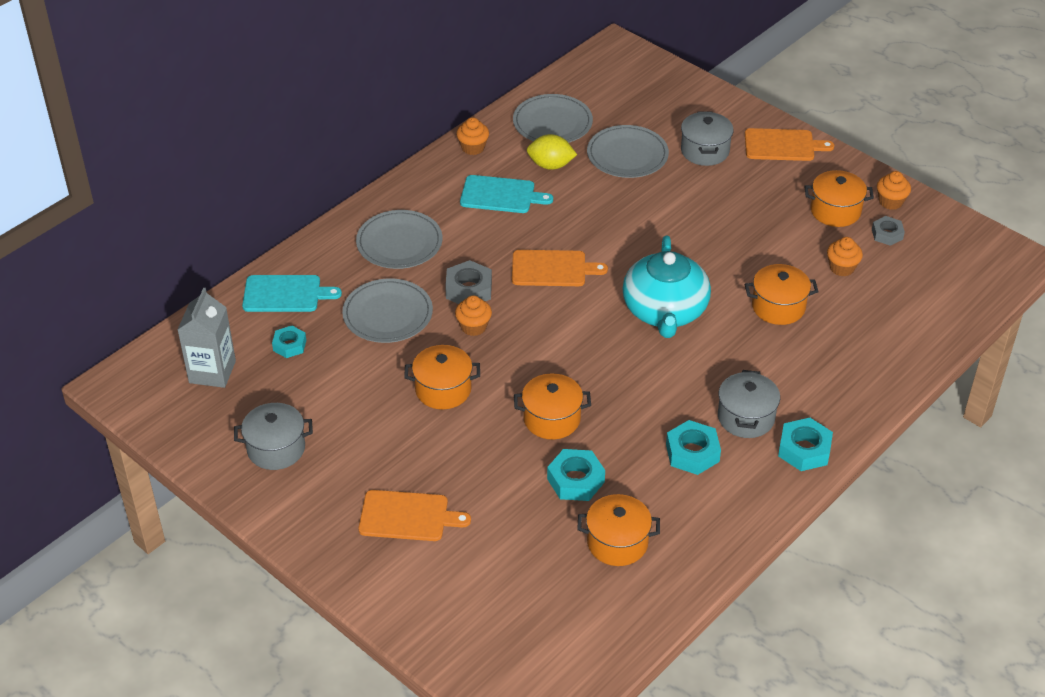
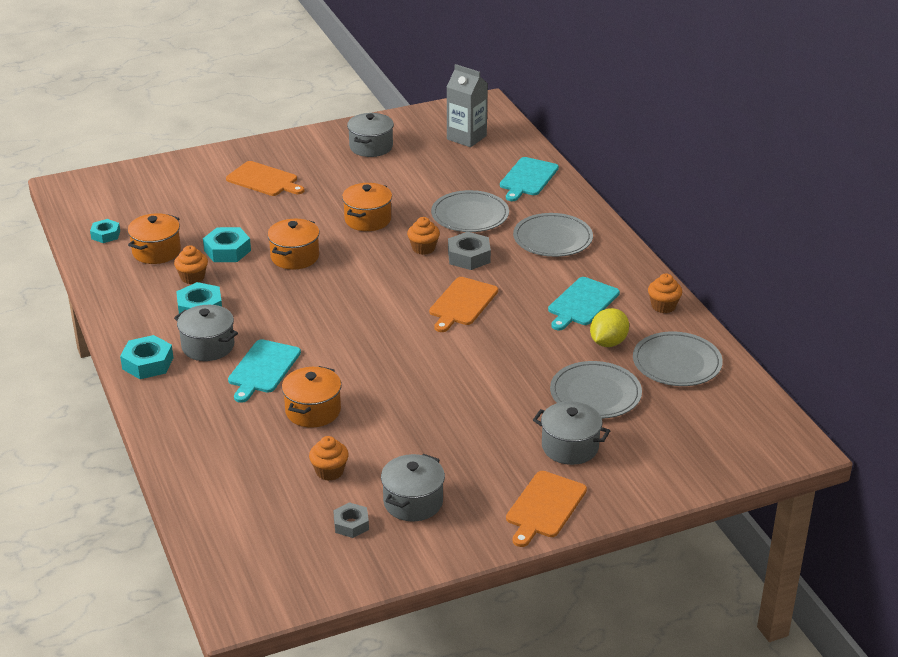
camera: 115 degrees right, 10 degrees down
turquoise nut [272,326,306,358] -> turquoise nut moved to [90,219,120,243]
orange cutting board [358,490,471,541] -> orange cutting board turned 90 degrees counterclockwise [226,161,304,196]
turquoise teapot [622,236,711,338] -> none
orange pot [804,170,874,227] -> grey pot [381,454,445,521]
orange cupcake [877,171,911,210] -> orange cupcake moved to [174,246,208,284]
none -> turquoise cutting board [228,339,301,403]

